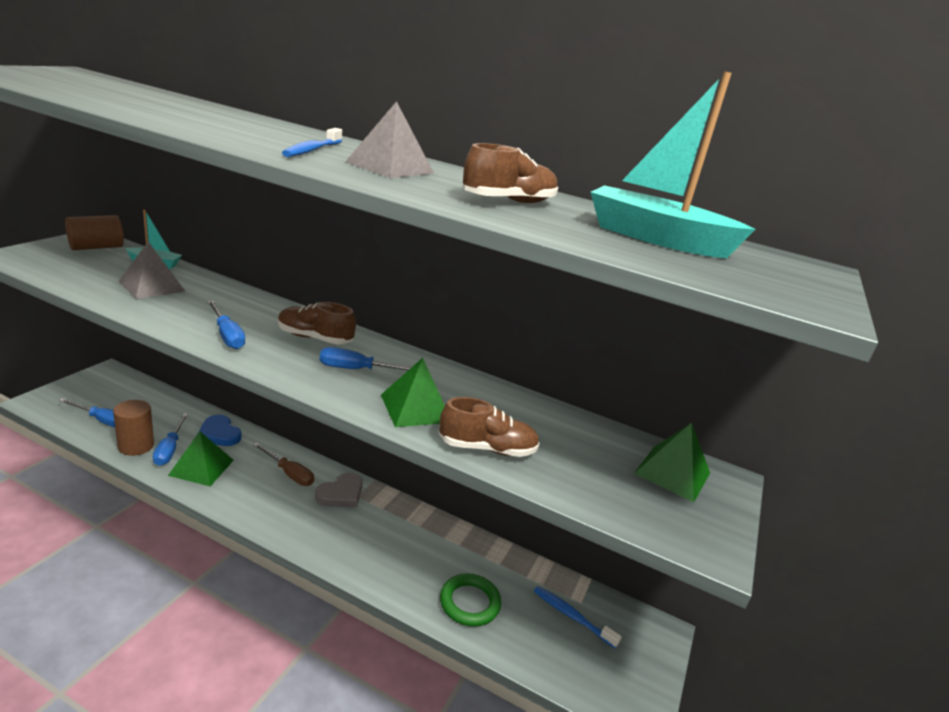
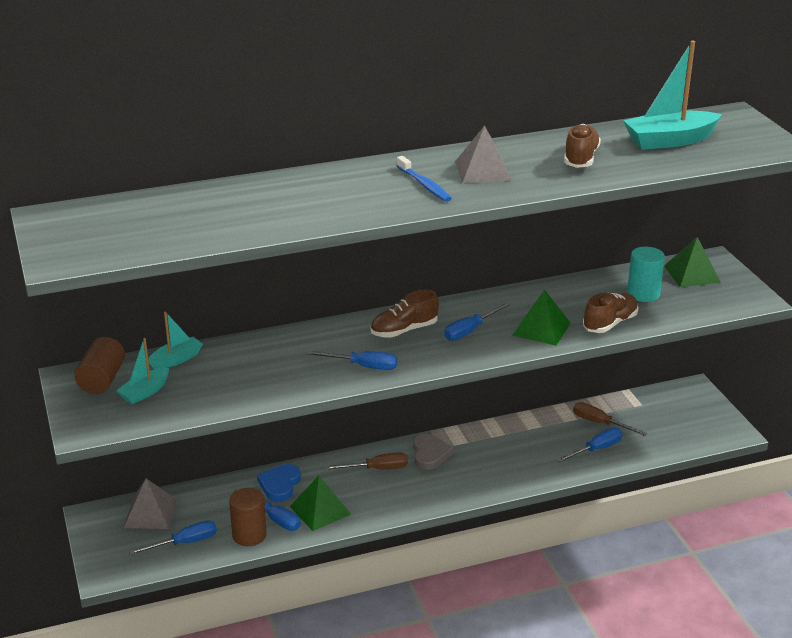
camera: 40 degrees left, 5 degrees up
grey pyramid [118,242,186,299] -> grey pyramid moved to [124,479,177,529]
blue heart [198,415,242,446] -> blue heart turned 105 degrees clockwise [257,464,301,502]
green ring [440,573,501,627] -> blue screwdriver [557,428,622,462]
blue toothbrush [534,586,622,648] -> none
none -> turquoise boat [116,338,169,404]
none -> brown screwdriver [573,402,647,436]
none -> turquoise cylinder [627,247,665,302]

